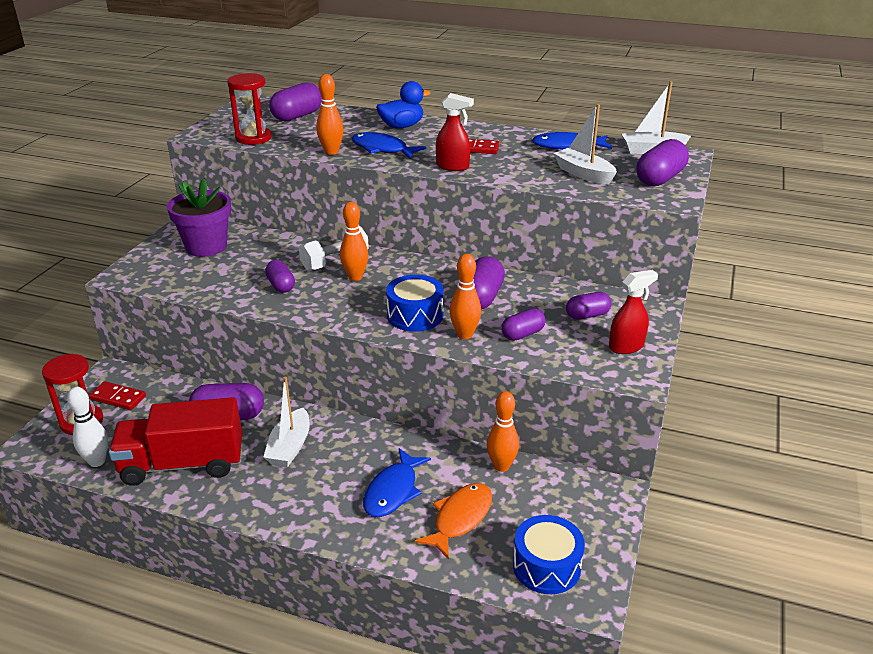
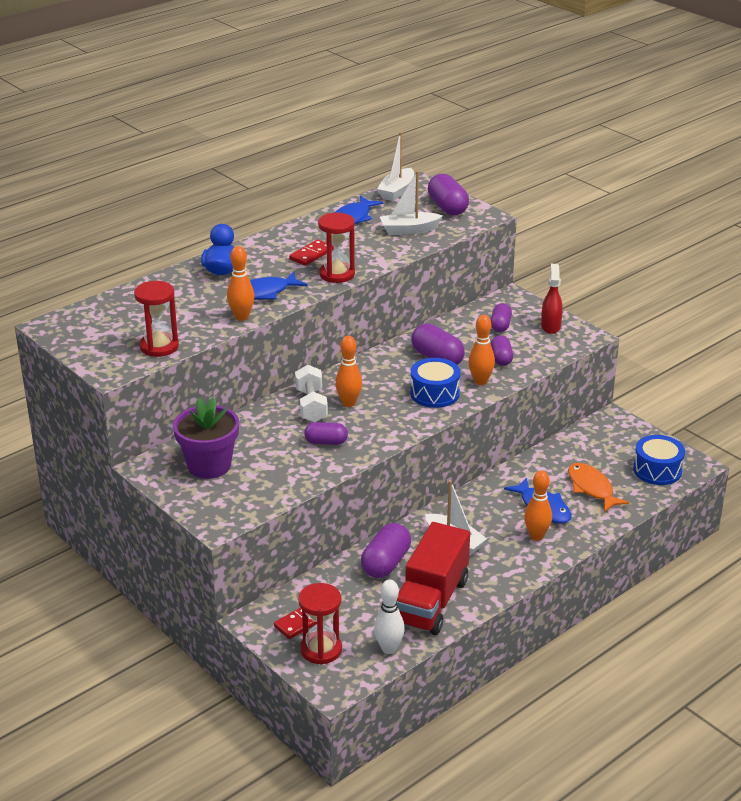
camera: 60 degrees left, 0 degrees up
purple capsule [269,82,322,121] -> none
red spray bottle [436,93,474,171] -> red hourglass [318,213,355,283]
orange bowling pin [487,391,519,472] -> orange bowling pin moved to [524,470,552,541]

